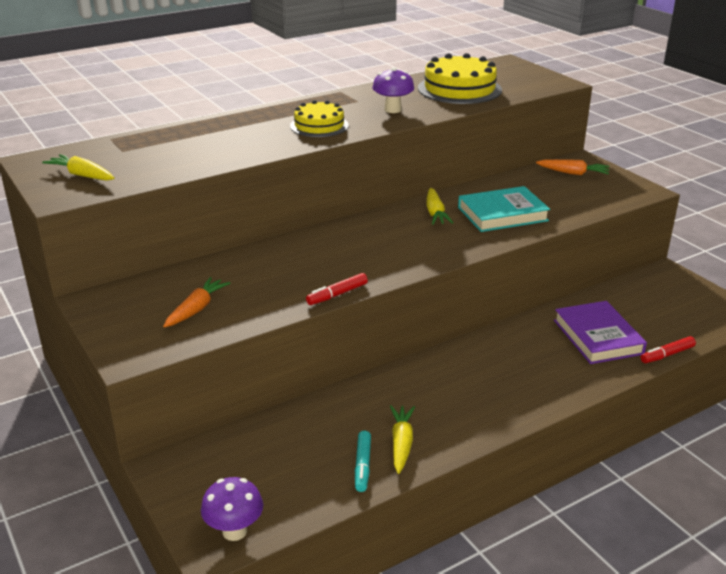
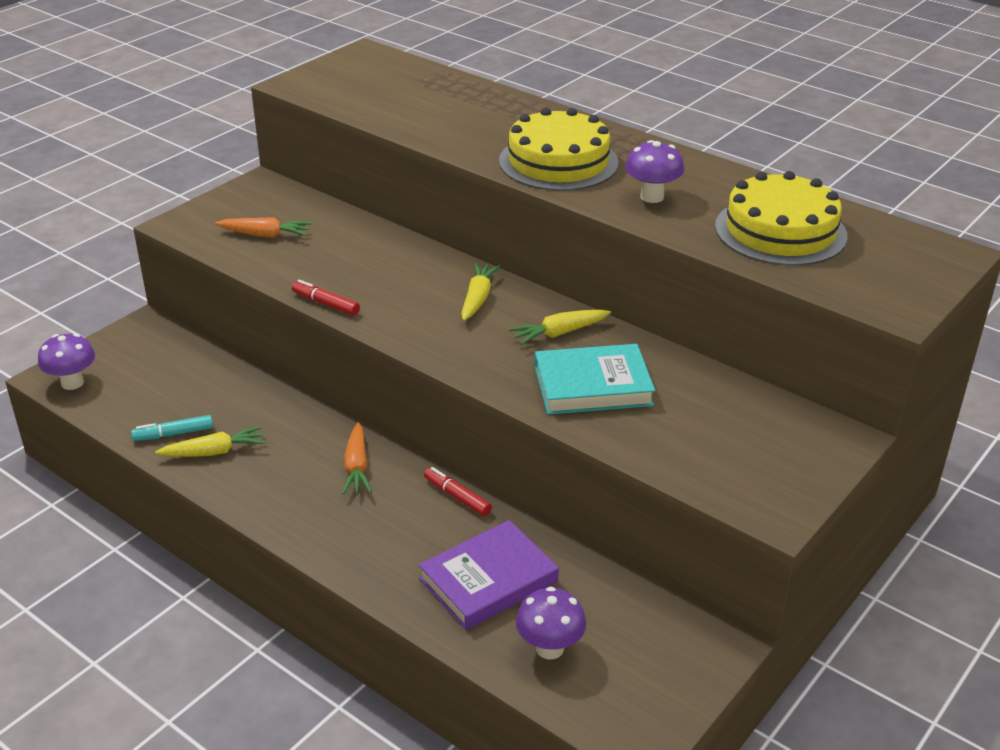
camera: 70 degrees right, 5 degrees up
yellow carrot [42,154,115,181] -> yellow carrot moved to [461,263,501,321]
yellow cake [290,100,349,137] -> yellow cake [499,108,618,191], size x1.58
turquoise book [458,186,550,232] -> turquoise book turned 60 degrees counterclockwise [535,344,655,415]
orange carrot [536,159,609,175] -> orange carrot moved to [342,422,372,495]
red marker [641,336,696,363] -> red marker moved to [424,467,492,516]
none -> purple mushroom [516,587,586,659]

